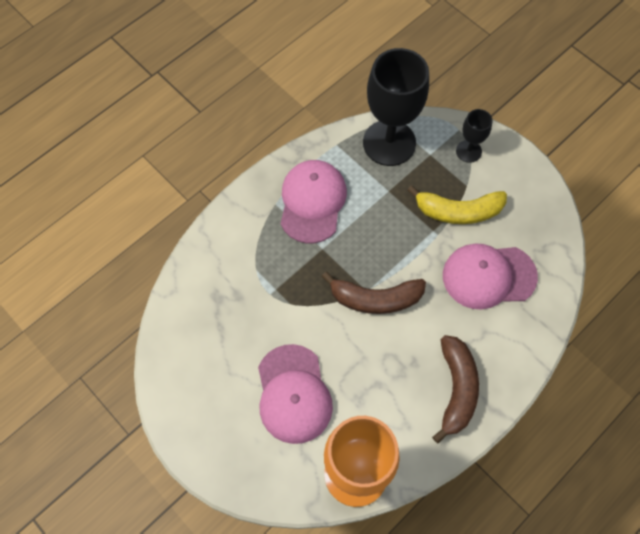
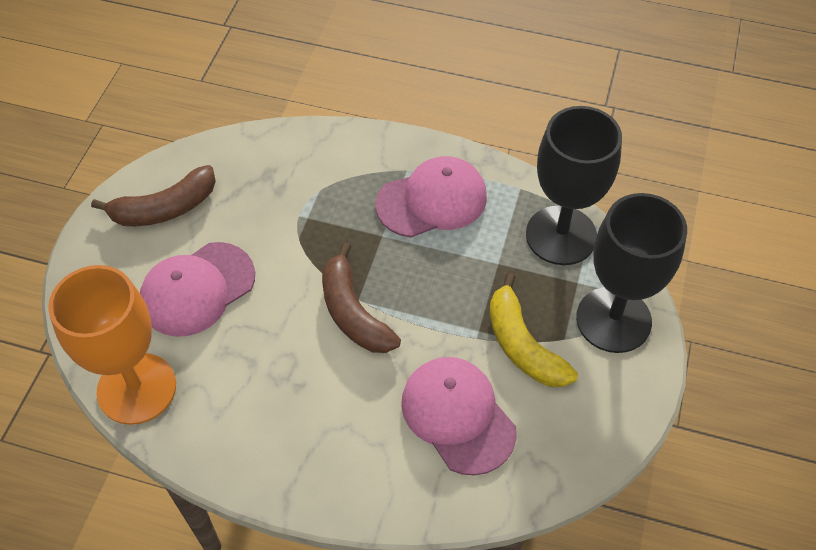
camera: 60 degrees right, 10 degrees down
brown banana [432,335,479,443] -> brown banana moved to [91,165,216,226]
black goblet [456,109,493,163] -> black goblet [576,193,687,353], size x2.07

